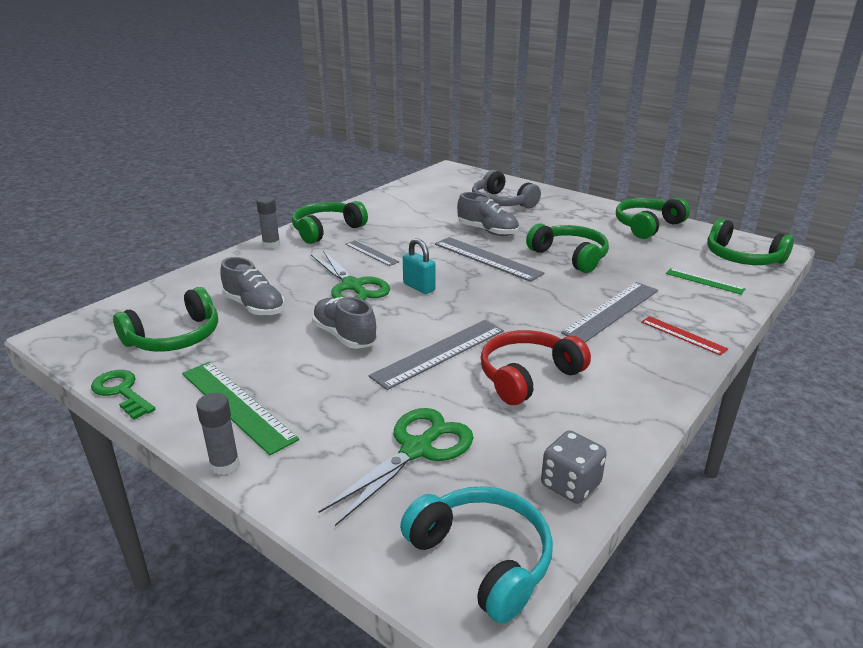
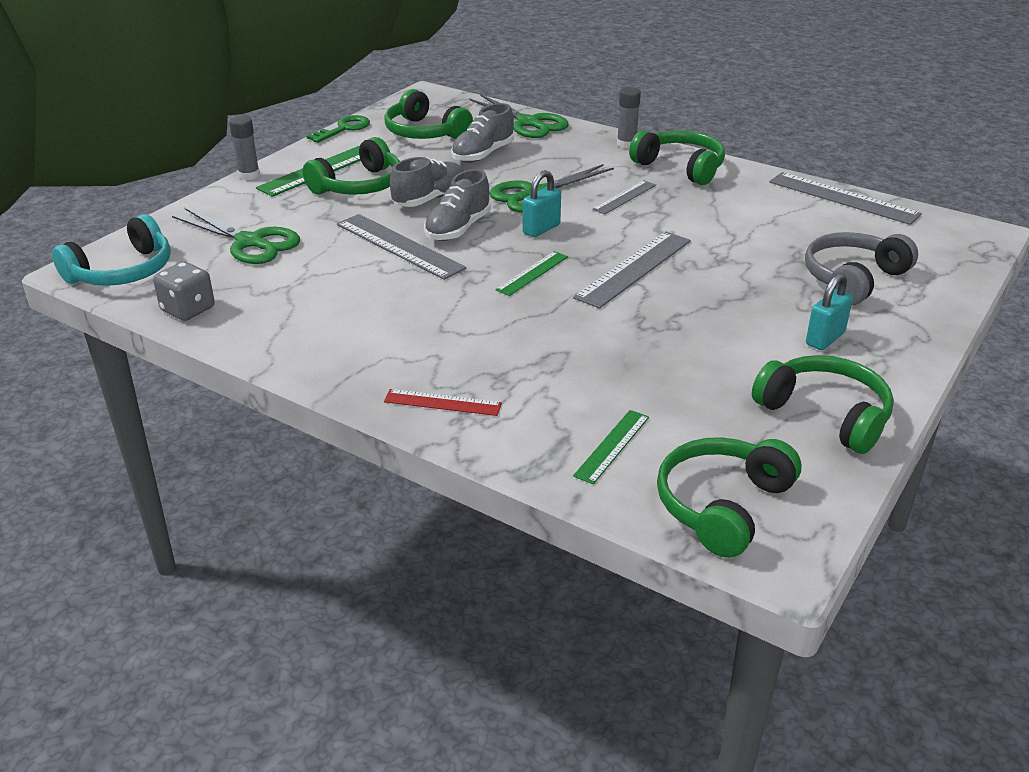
camera: 85 degrees right, 5 degrees up
grey shoe [457,192,519,236] -> grey shoe moved to [424,169,491,241]
red headphones [481,330,591,405] -> none
green headphones [526,223,609,273] -> green headphones moved to [303,137,400,195]
grey ruler [561,282,658,342] -> grey ruler moved to [770,172,922,225]
red ruler [641,316,728,355] -> red ruler turned 60 degrees clockwise [384,389,502,416]
none -> green scissors [469,94,569,138]
none -> green ruler [495,251,568,296]
none -> turquoise padlock [806,273,853,350]

